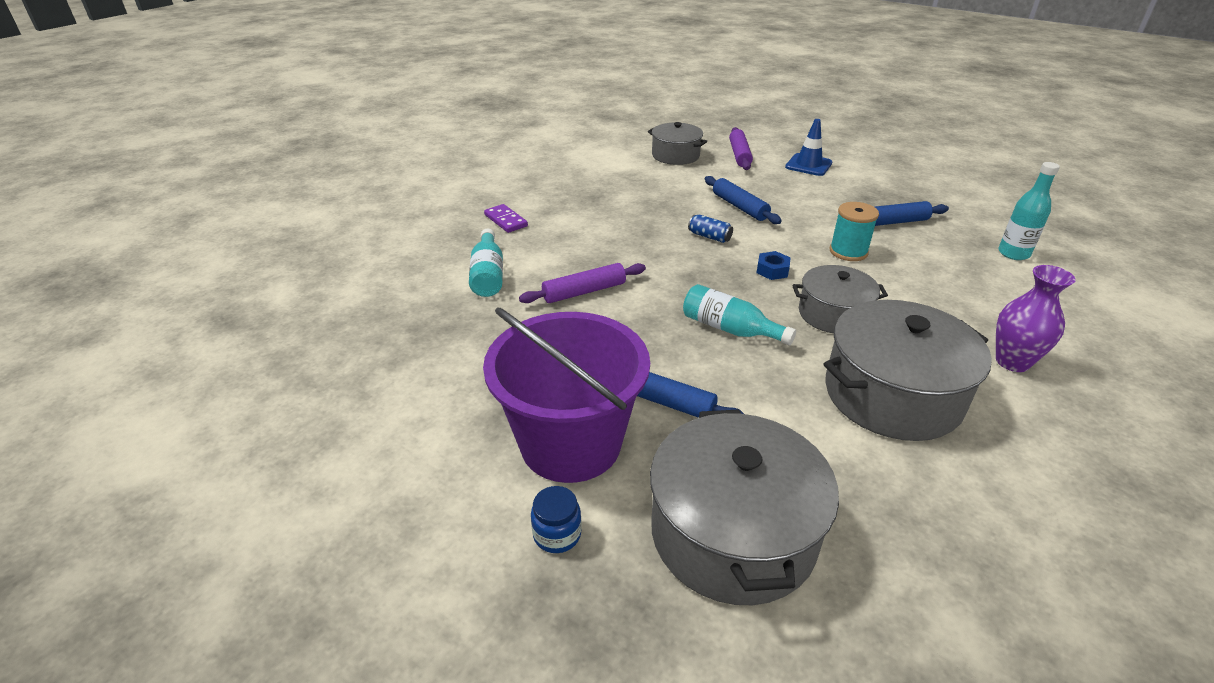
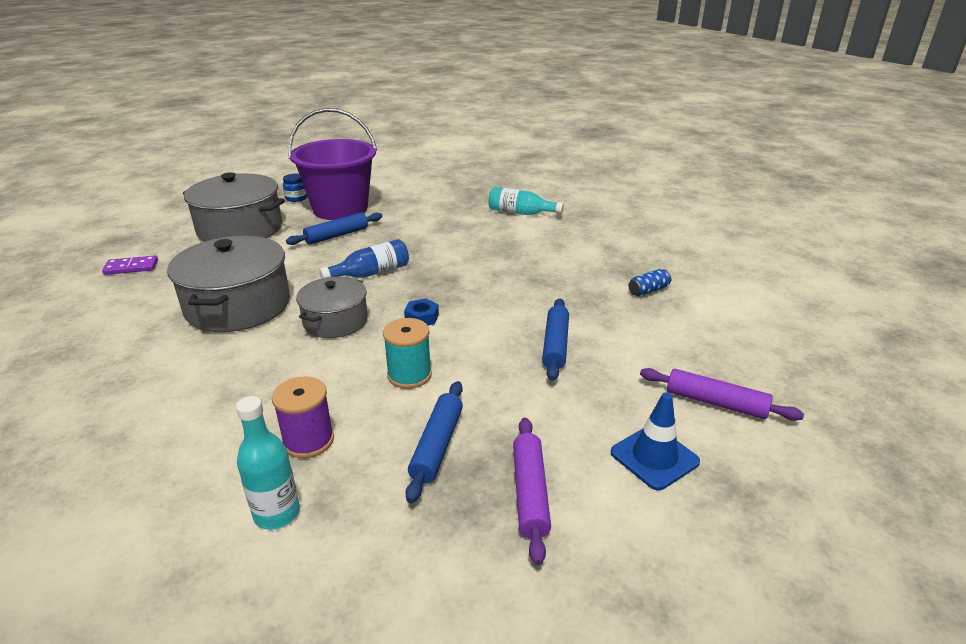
camera: 115 degrees right, 5 degrees down
purple domino [484,204,528,233] -> purple domino moved to [102,256,158,275]
purple rolling pin [519,263,646,303] -> purple rolling pin moved to [513,418,551,565]
grey pot [648,122,707,165] -> none
turquoise bottle [683,284,796,345] -> blue bottle [319,239,409,279]
blue can [688,215,733,243] -> blue can moved to [629,269,671,296]
blue rolling pin [705,176,782,224] -> blue rolling pin turned 75 degrees counterclockwise [542,298,569,381]
purple vase [996,265,1076,372] -> none
none -> purple spool [272,377,334,458]

